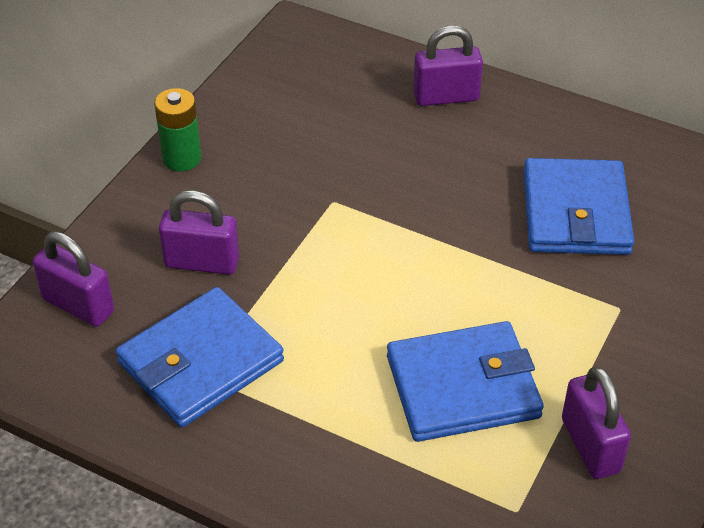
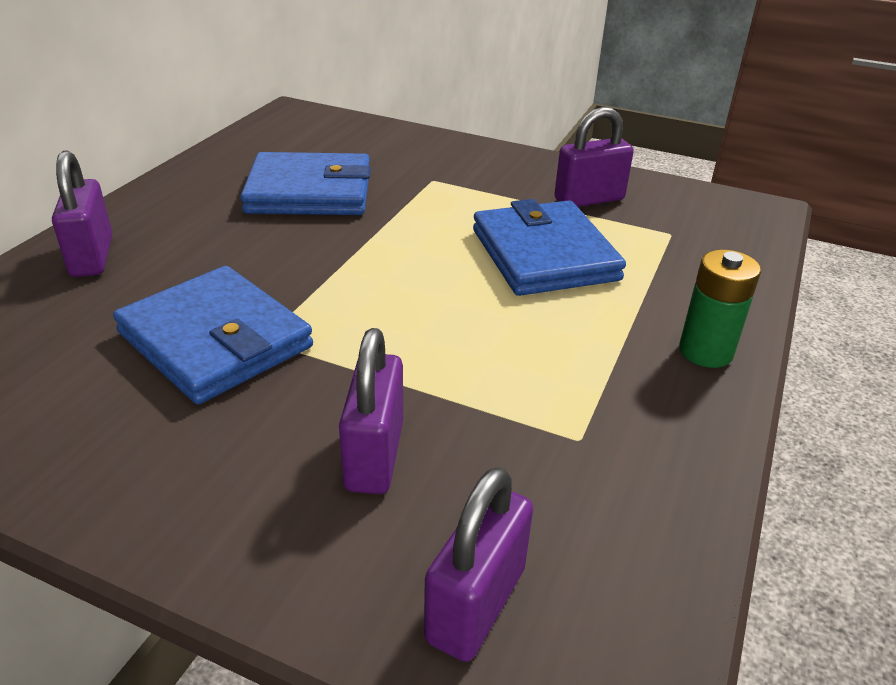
camera: 95 degrees left, 10 degrees down
blue wallet [116,287,284,428] -> blue wallet moved to [113,266,313,404]
green battery [154,88,202,172] -> green battery moved to [679,250,761,368]

